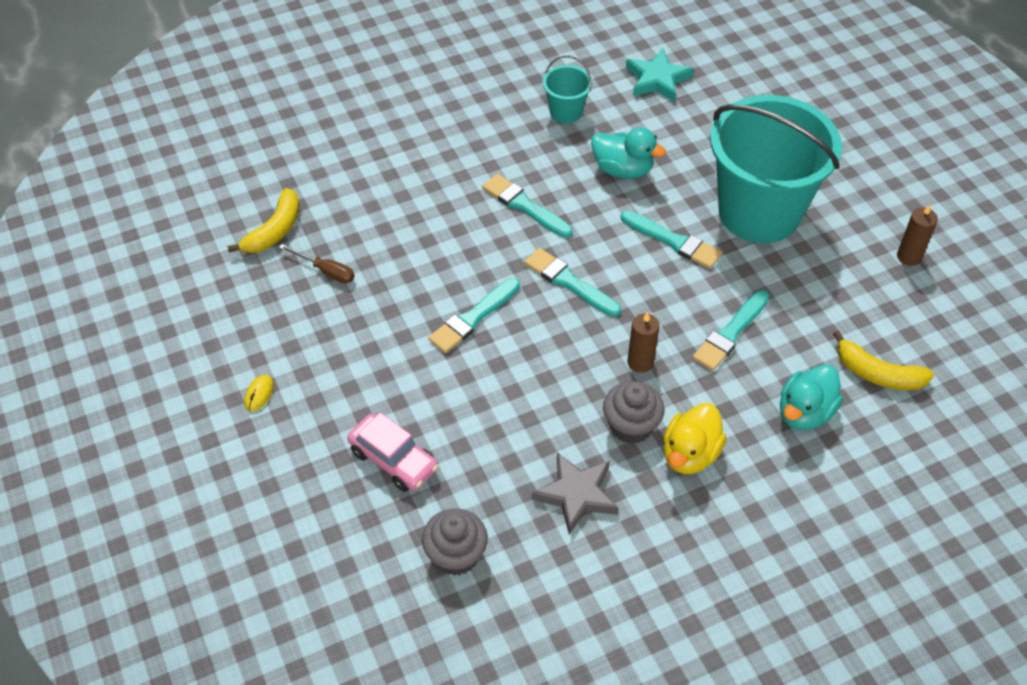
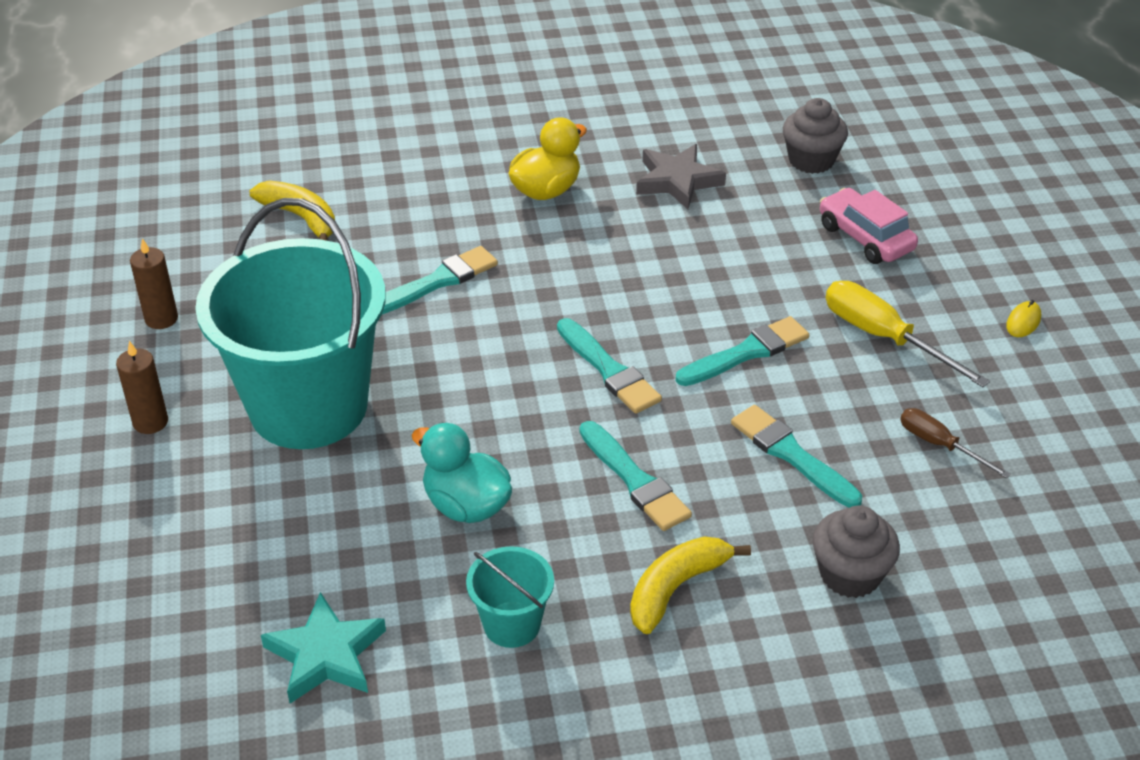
camera: 165 degrees left, 10 degrees down
yellow banana [227,188,299,253] -> yellow banana moved to [630,536,751,634]
grey cupcake [603,381,665,444] -> grey cupcake moved to [813,505,900,598]
turquoise brush [621,210,722,269] -> turquoise brush moved to [731,405,862,508]
brown candle [627,312,660,373] -> brown candle moved to [116,341,168,434]
turquoise duck [780,364,843,430] -> none
none -> yellow screwdriver [826,281,990,387]

